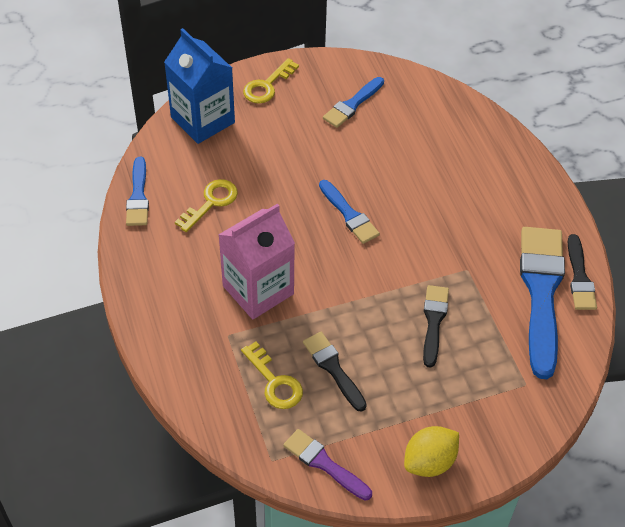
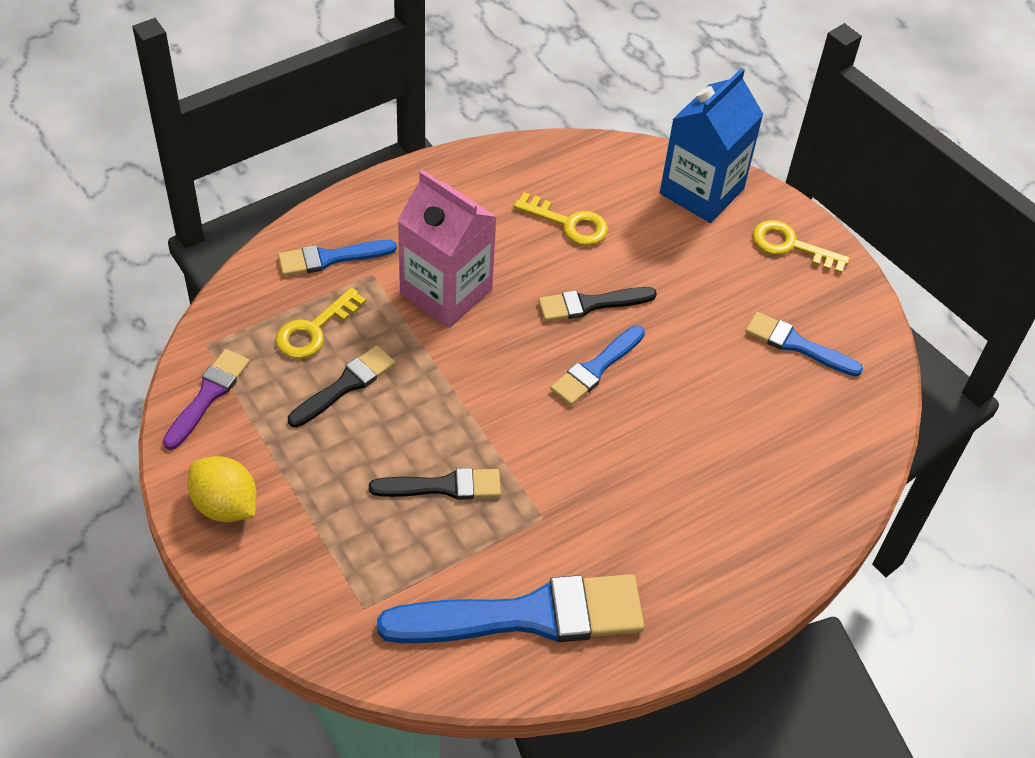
camera: 75 degrees right, 0 degrees up
blue brush [126,157,149,226] -> blue brush moved to [278,240,397,276]
black brush [568,234,597,310] -> black brush moved to [538,287,657,321]

